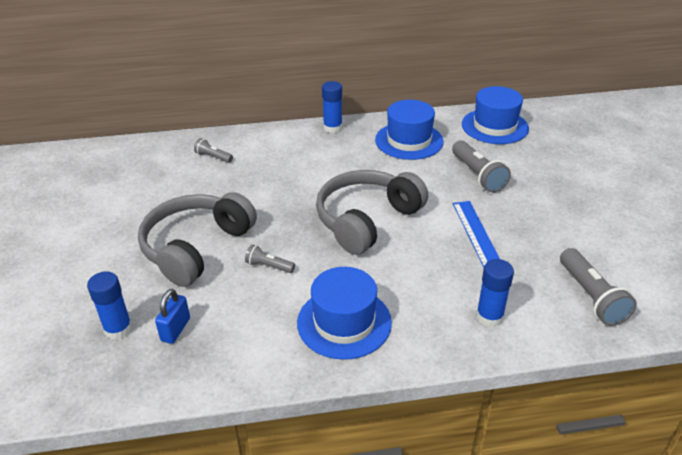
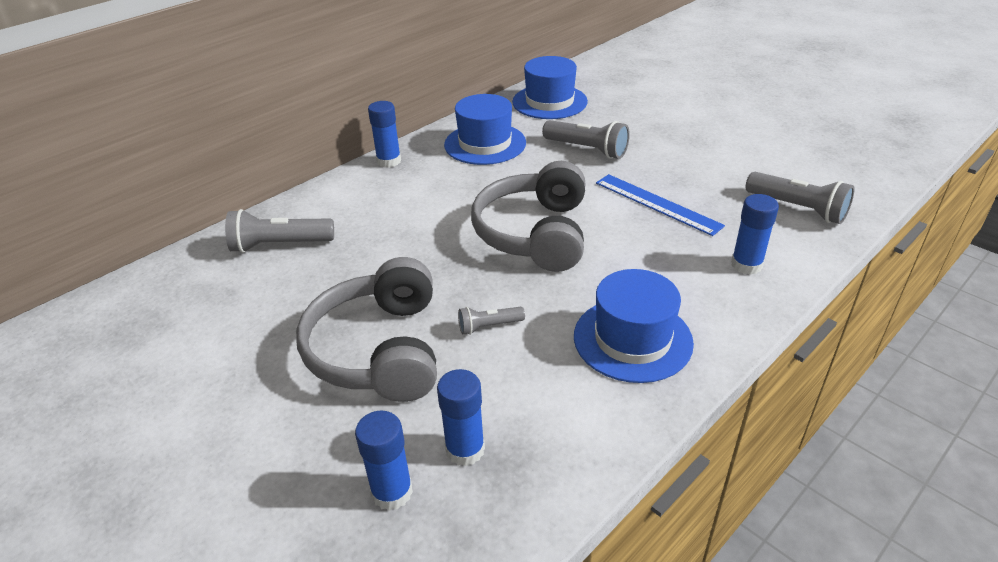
camera: 35 degrees left, 0 degrees up
blue padlock [155,289,190,344] -> blue glue stick [437,369,485,466]
grey flashlight [194,138,233,163] -> grey flashlight [225,209,334,253], size x1.80

